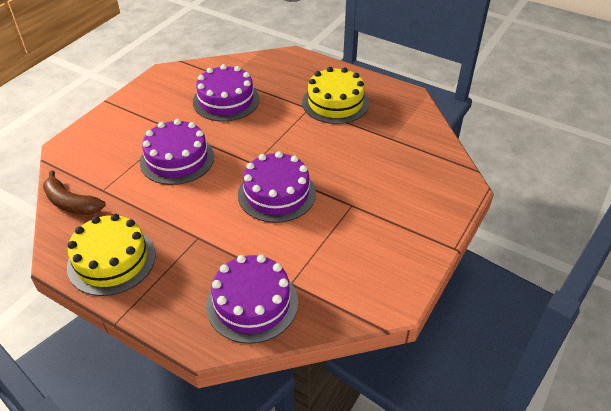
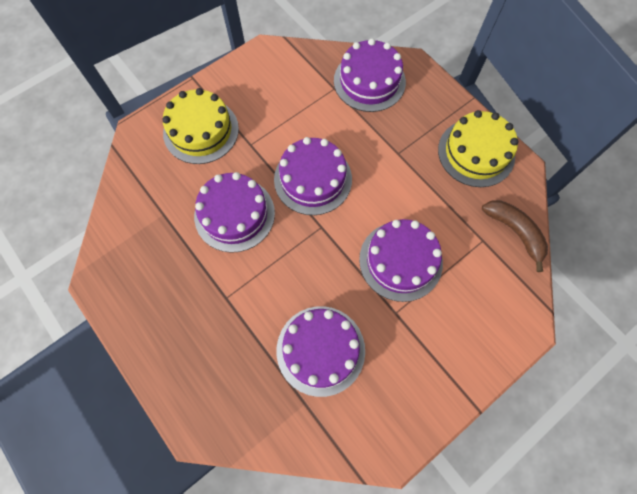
camera: 160 degrees left, 25 degrees up
yellow cake [302,67,369,124] -> yellow cake moved to [162,88,239,164]
none -> purple cake [194,172,275,253]

